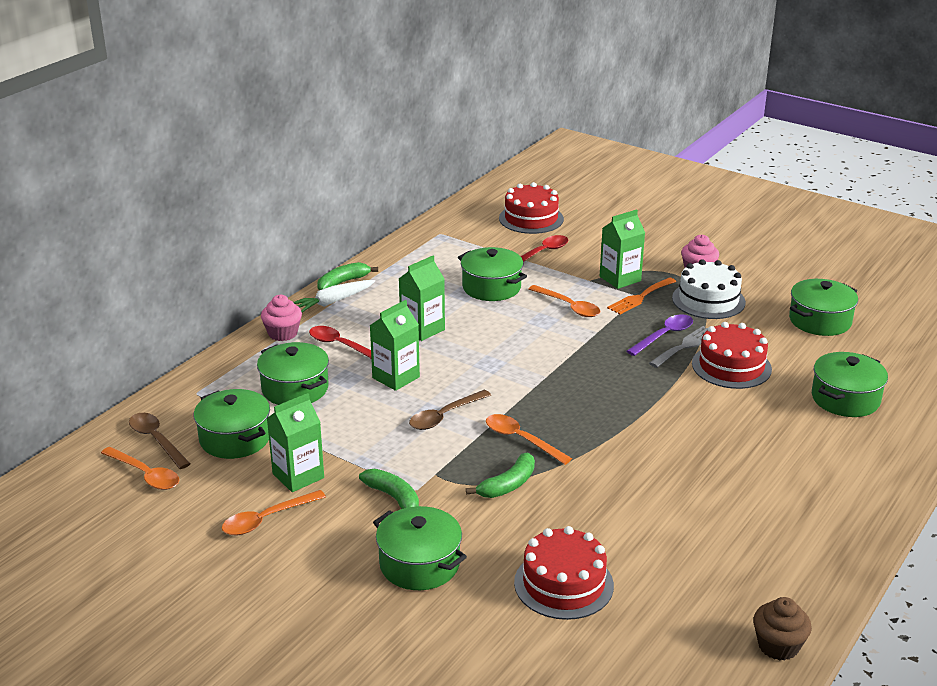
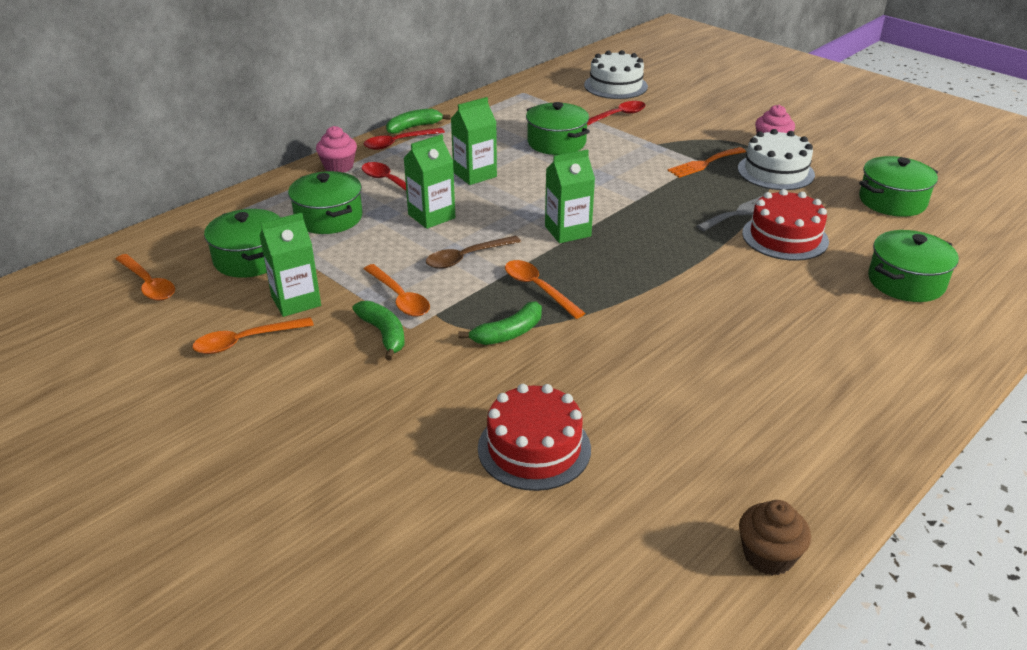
camera: 10 degrees right, 5 degrees up
brown spoon [129,413,191,469] -> none
white carrot [293,280,375,312] -> red spoon [364,128,445,150]
green pot [373,506,467,590] -> none
red cake [499,182,564,234] -> white cake [584,50,648,99]
orange spoon [529,285,600,317] -> orange spoon moved to [364,264,430,316]
green carton [600,209,645,289] -> green carton moved to [545,150,595,243]
purple spoon [627,314,693,356] -> none

